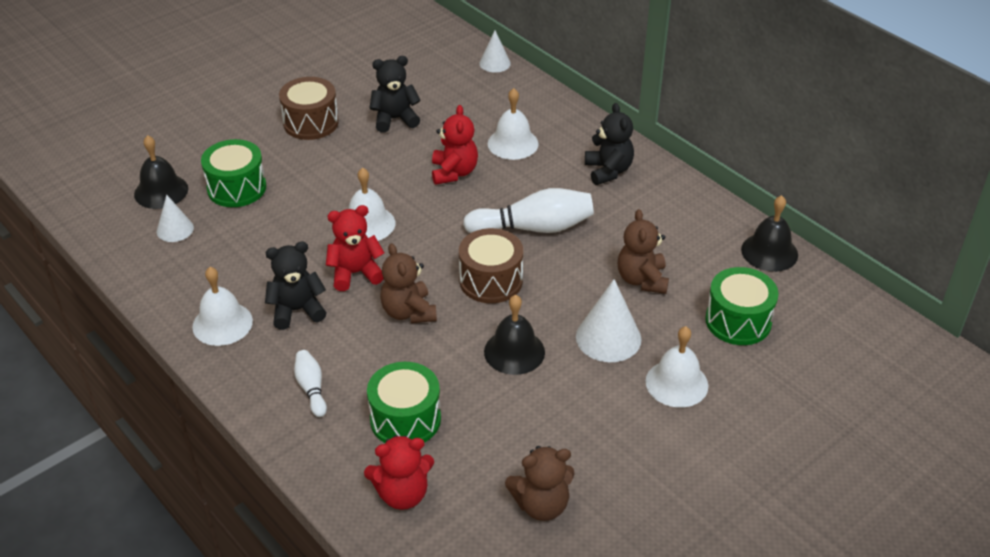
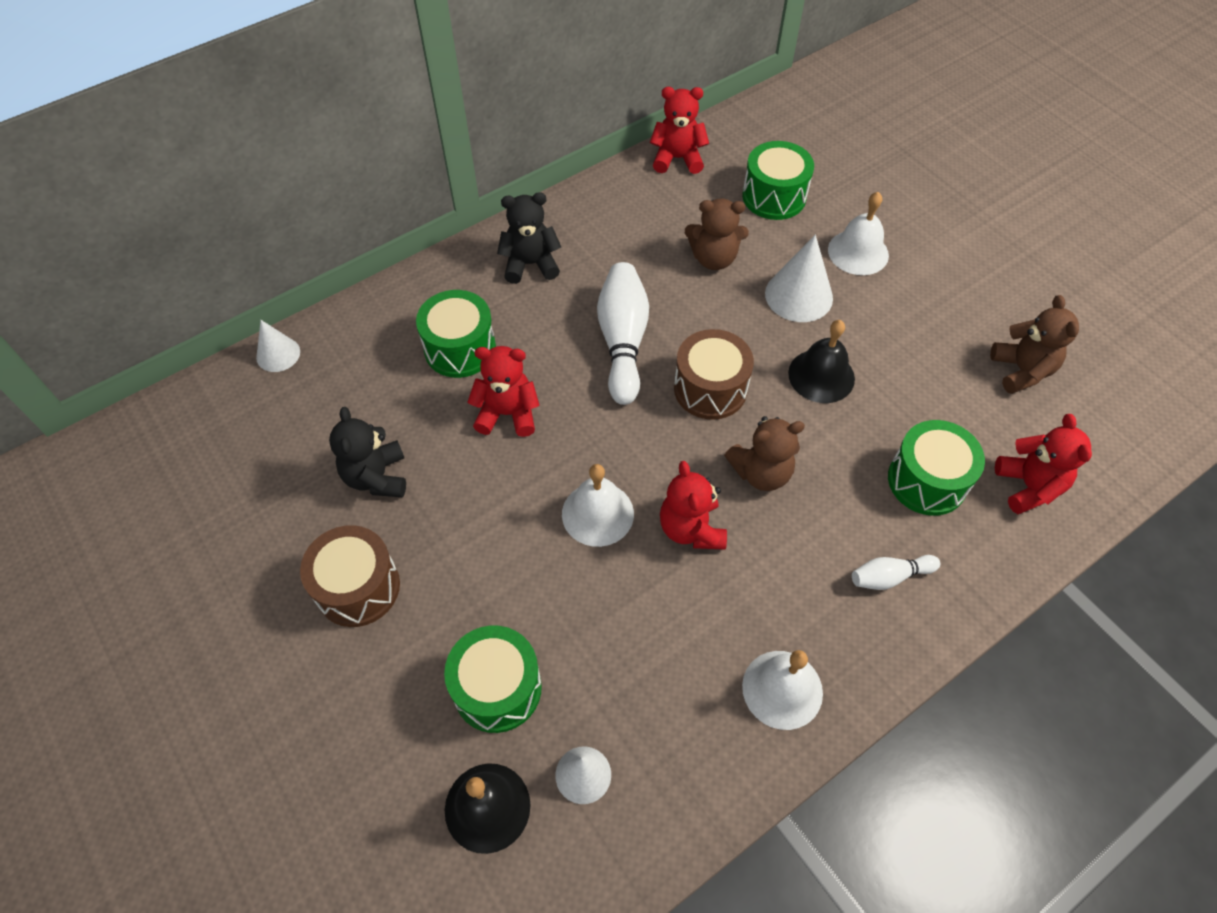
camera: 85 degrees left, 15 degrees up
black teddy bear [265,241,327,330] -> none
white bell [488,88,538,160] -> green drum [416,290,496,378]
black bell [741,195,798,272] -> red teddy bear [650,87,709,174]

